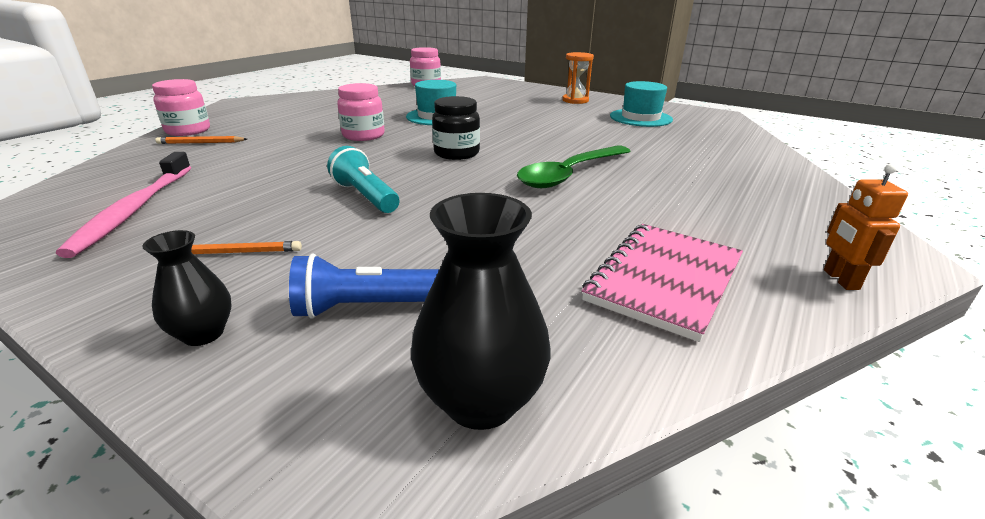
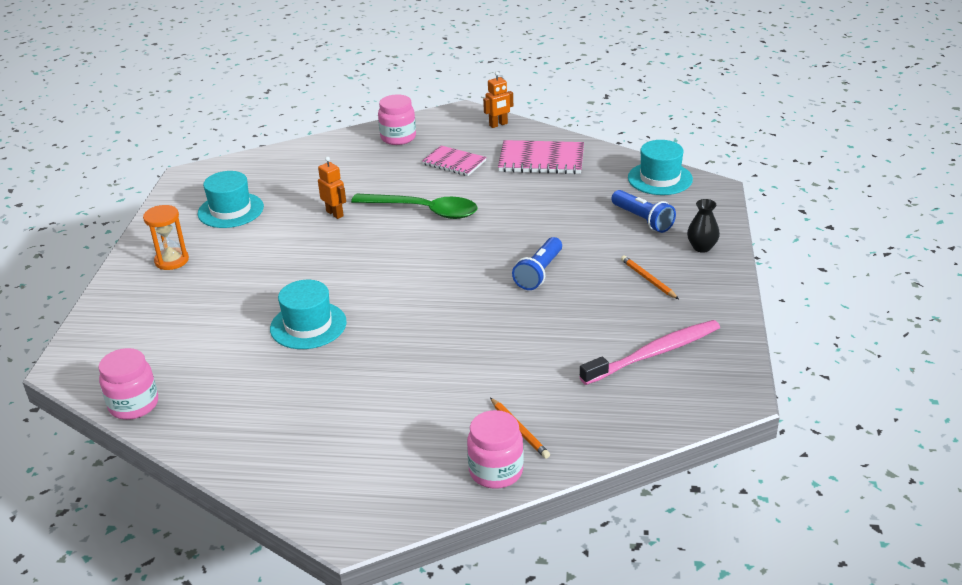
camera: 115 degrees left, 5 degrees up
turquoise flashlight [327,146,399,213] -> blue flashlight [512,237,562,290]
pink jar [337,83,385,141] -> pink jar moved to [378,94,416,145]
black vase [411,193,551,430] -> turquoise hat [628,140,693,195]
black jar [432,96,480,160] -> none
none -> orange robot [318,157,346,219]
none -> pink notebook [422,145,487,176]

